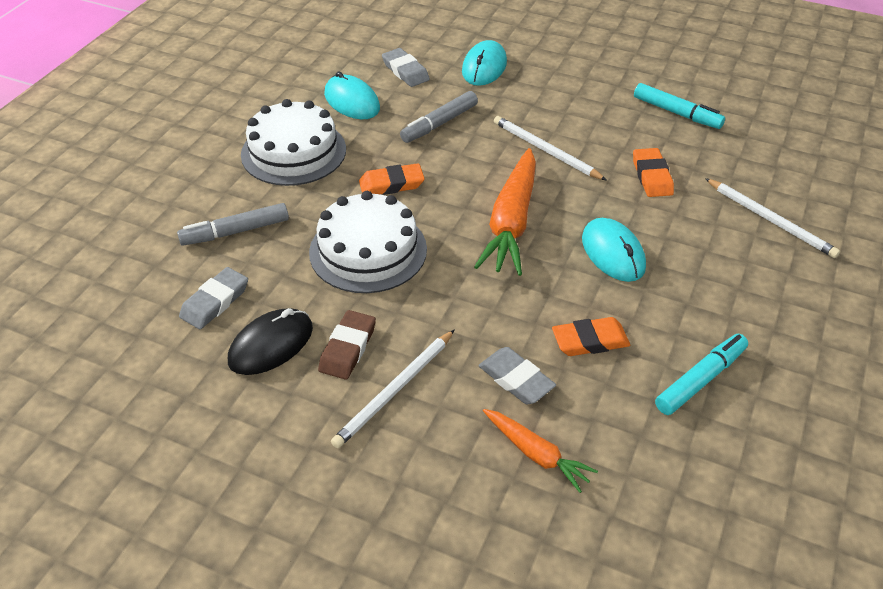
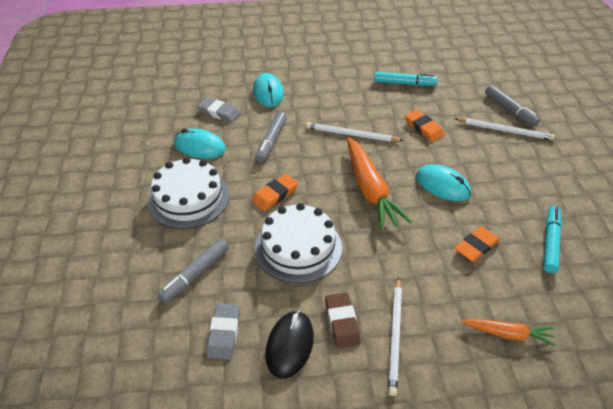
camera: 30 degrees left, 0 degrees up
grey eraser [479,347,556,404] -> none
none -> grey marker [485,85,540,127]

